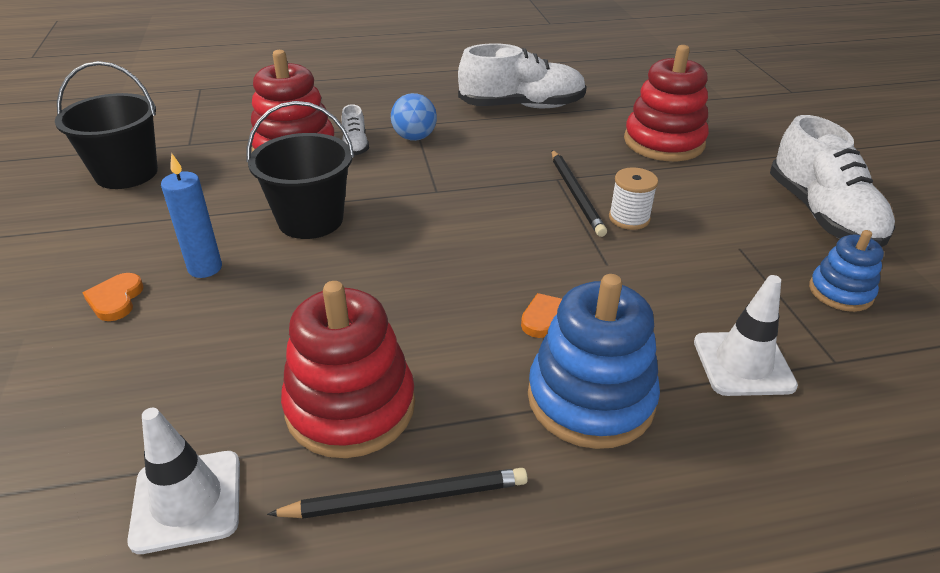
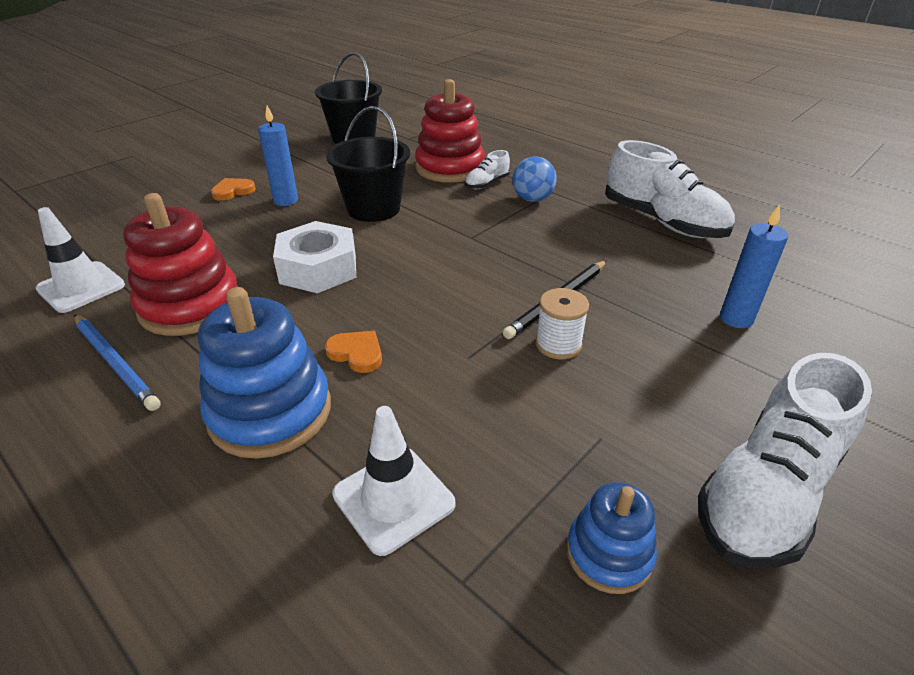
camera: 55 degrees right, 0 degrees up
black pencil [267,468,528,519] -> blue pencil [74,315,161,411]
red stacking toy [624,45,709,161] -> blue candle [720,204,788,328]
none -> white nut [273,221,356,293]

